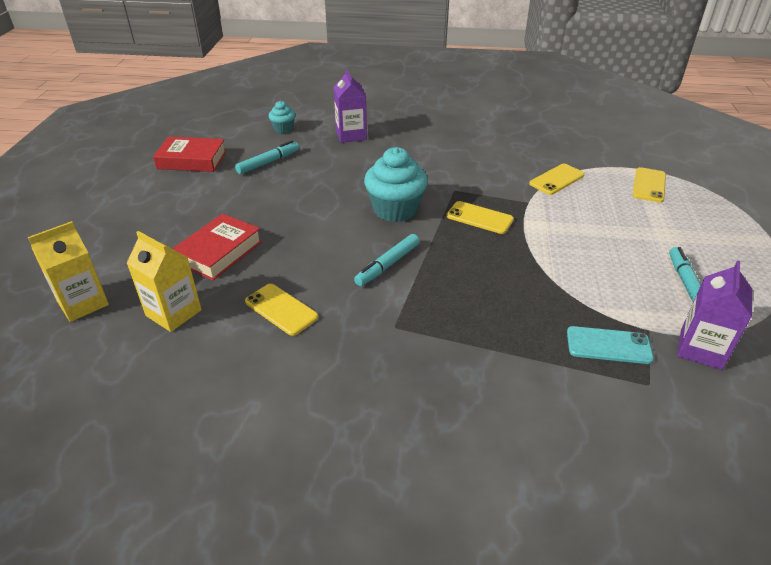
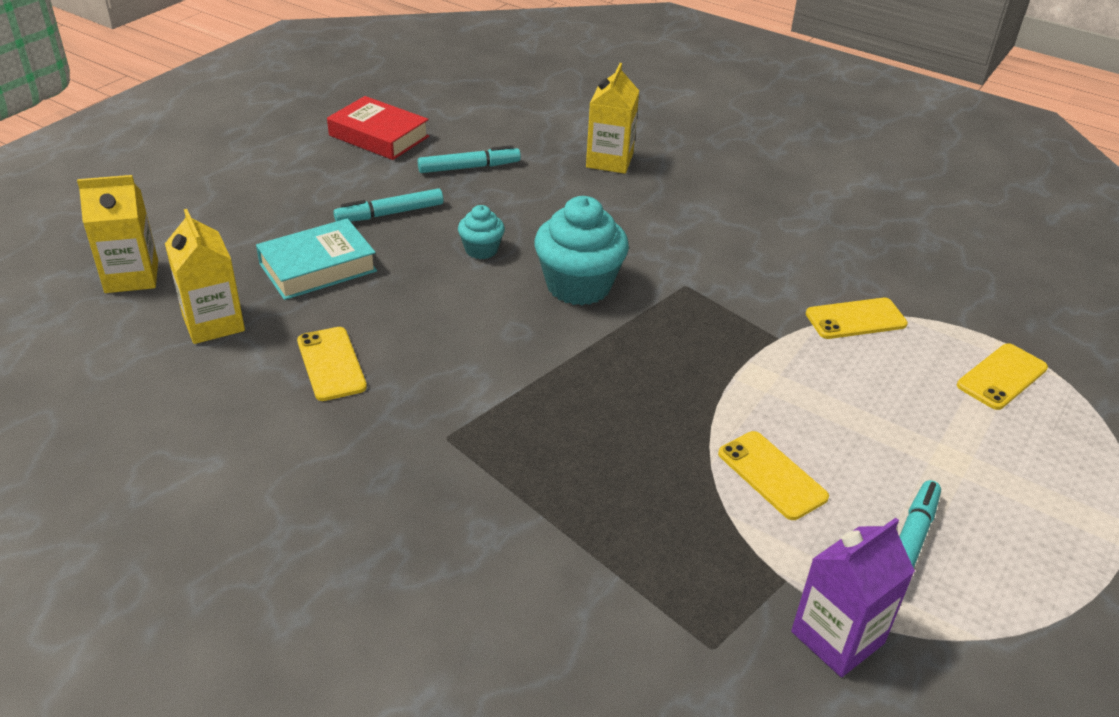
camera: 25 degrees right, 0 degrees up
red book [172,214,262,281] -> turquoise book [256,218,377,300]
turquoise cupcake [269,101,295,133] -> turquoise cupcake moved to [458,205,505,259]
purple carton [333,69,367,143] -> yellow carton [586,63,639,174]
turquoise marker [354,234,420,286] -> turquoise marker moved to [333,188,444,222]
yellow phone [446,201,514,234] -> yellow phone moved to [718,431,829,520]
turquoise phone [567,326,654,364] -> none

